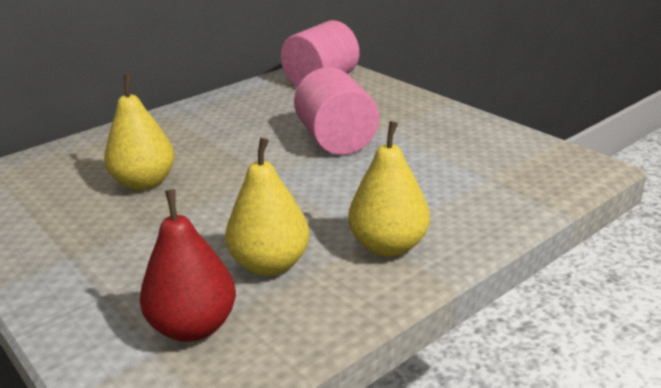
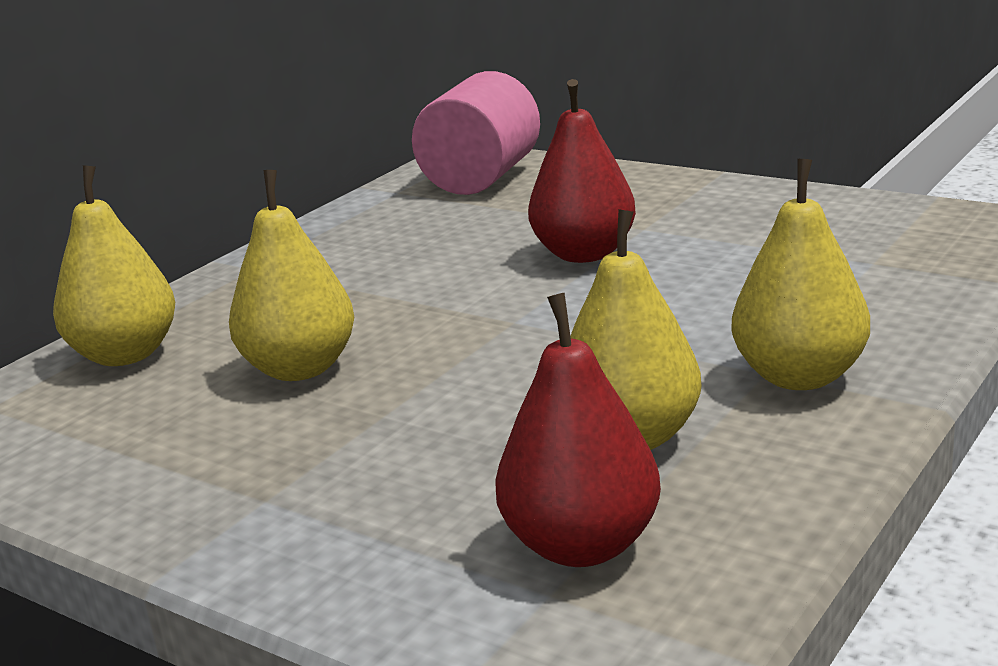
camera: 15 degrees left, 5 degrees down
pink cylinder [294,67,379,155] -> red pear [528,79,636,263]
none -> yellow pear [53,165,175,366]

